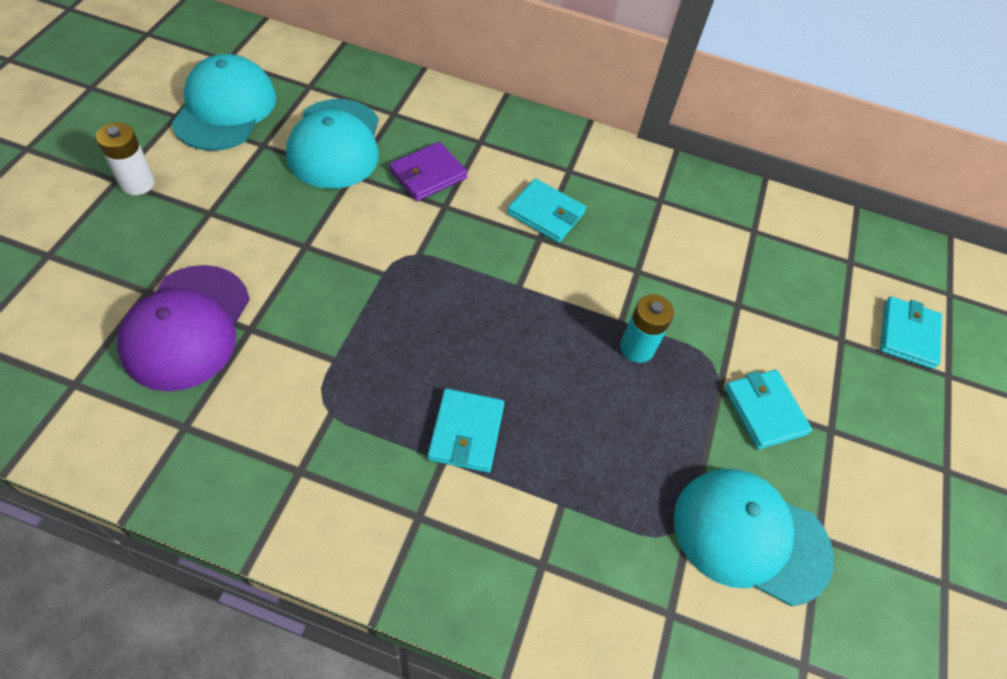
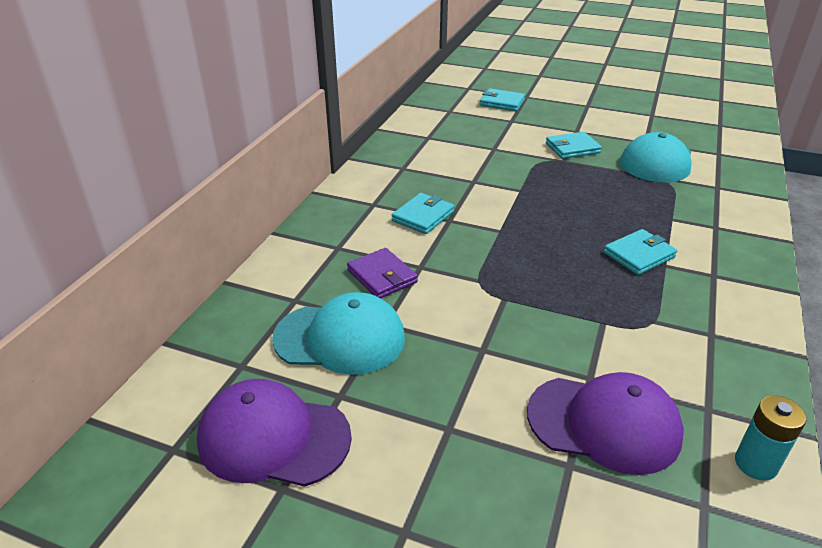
camera: 80 degrees left, 20 degrees down
white battery [96,122,155,195] -> none
turquoise cap [171,54,276,151] -> purple cap [197,379,352,487]
turquoise wallet [428,388,505,473] -> turquoise wallet turned 45 degrees counterclockwise [604,229,677,275]
turquoise battery [620,294,674,363] -> turquoise battery moved to [735,395,806,480]

